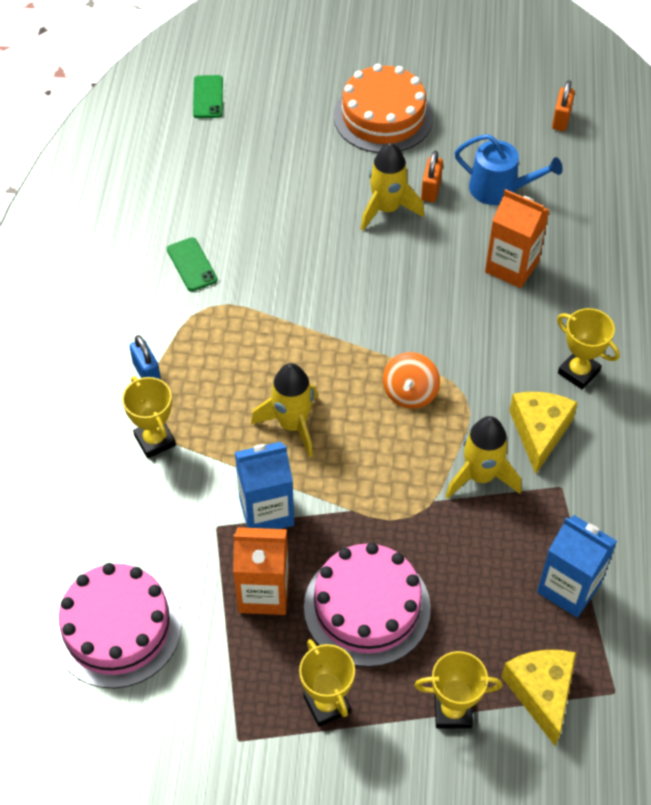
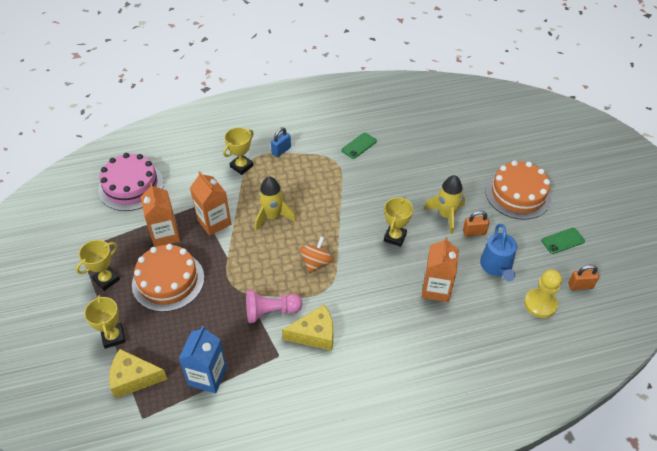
camera: 70 degrees right, 5 degrees down
green phone [193,75,223,118] -> green phone moved to [542,228,585,254]
blue carton [235,442,294,529] -> orange carton [190,171,231,236]
pink cake [304,543,431,667] -> orange cake [132,244,204,312]
orange spinning top [383,352,440,409] -> orange spinning top turned 120 degrees clockwise [300,237,333,273]
yellow rocket [446,416,521,499] -> pink pawn [246,290,302,323]
yellow cheese [501,650,576,747] -> yellow cheese turned 150 degrees counterclockwise [109,349,167,399]
yellow trophy [557,308,620,390] -> yellow trophy moved to [384,197,413,247]
none -> yellow pawn [524,269,562,318]

